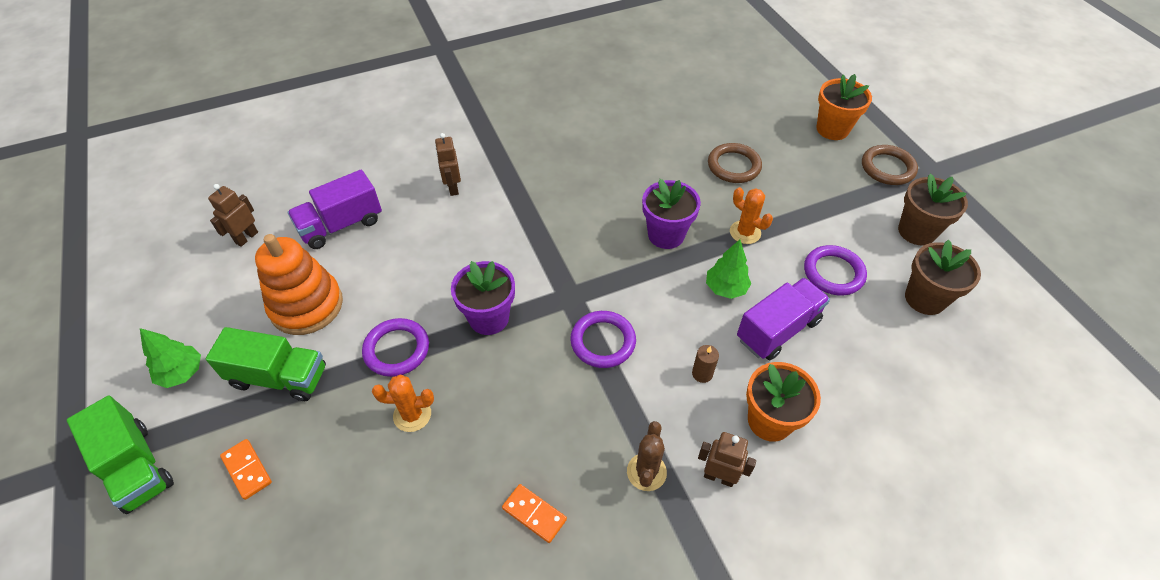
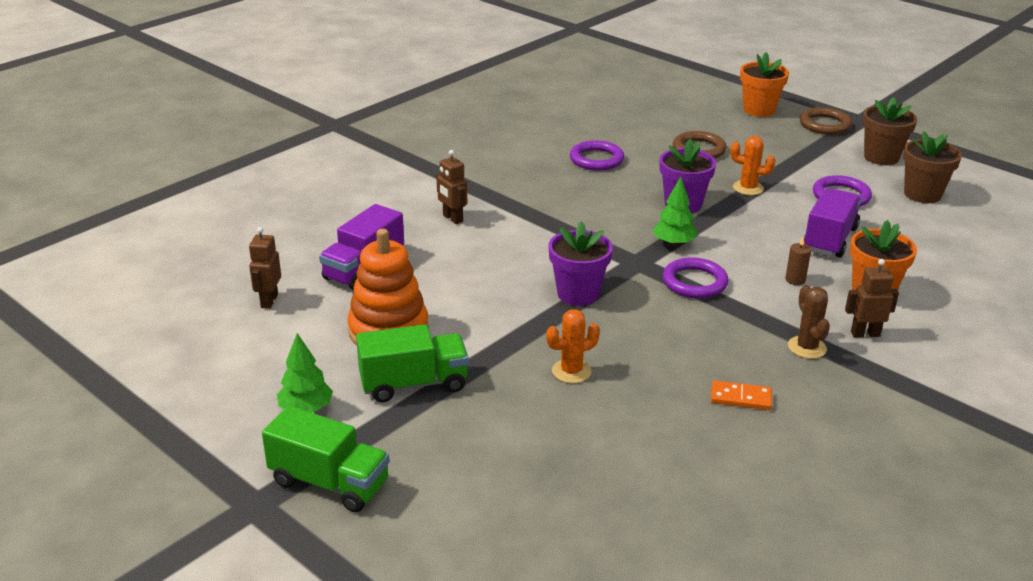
camera: 25 degrees left, 20 degrees down
orange domino [220,439,272,500] -> none
purple ring [362,318,429,377] -> purple ring moved to [570,140,624,171]
green tree [706,240,751,299] -> green tree moved to [652,177,697,246]

